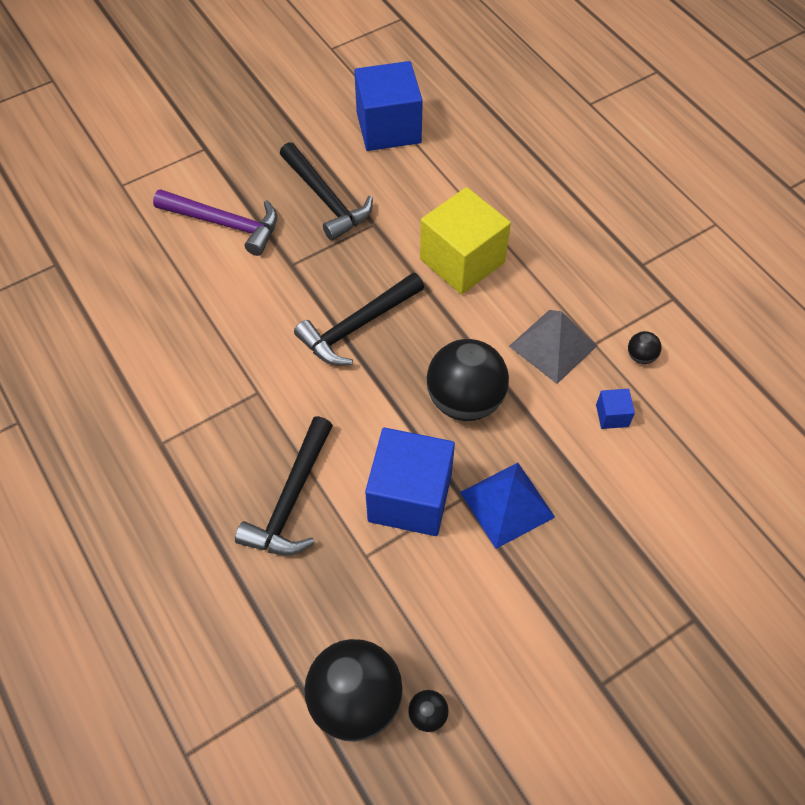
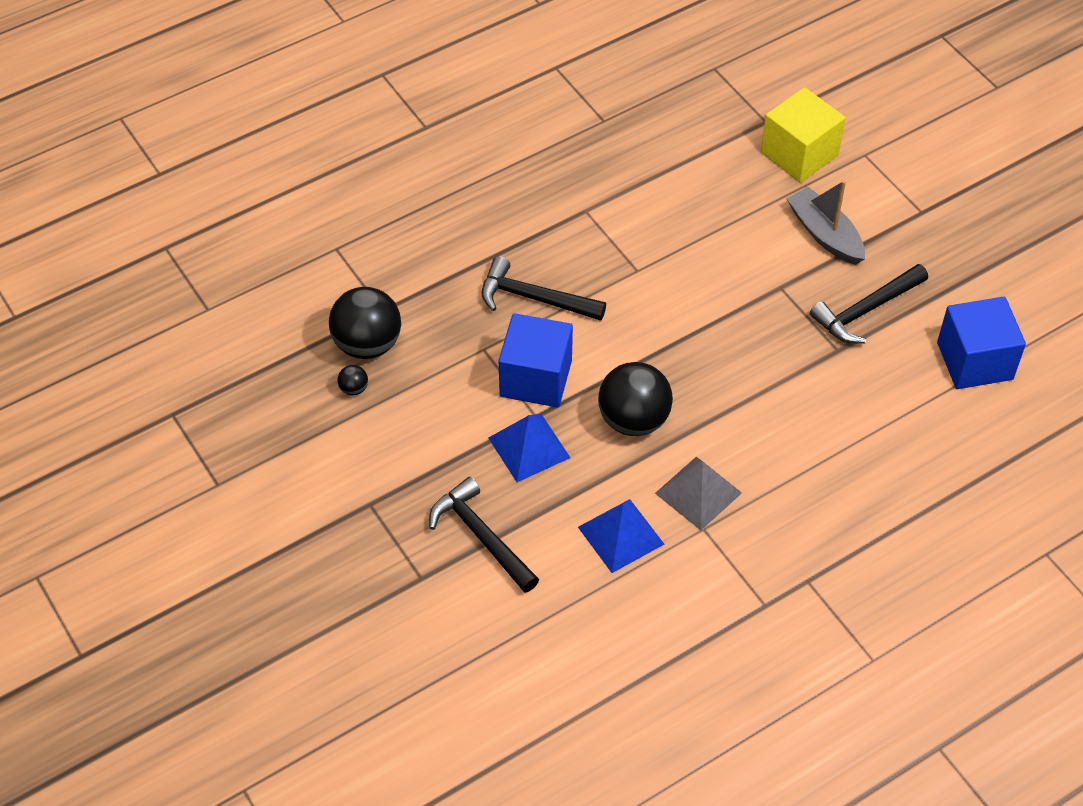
camera: 90 degrees right, 5 degrees down
purple hammer [153,189,277,256] -> grey boat [786,180,865,265]
black hammer [294,273,424,365] -> black hammer moved to [429,477,539,593]
yellow cube [420,187,511,295] -> yellow cube moved to [761,87,845,183]
blue cube [596,389,635,429] -> blue pyramid [578,499,664,573]
black ball [628,331,662,364] -> none

